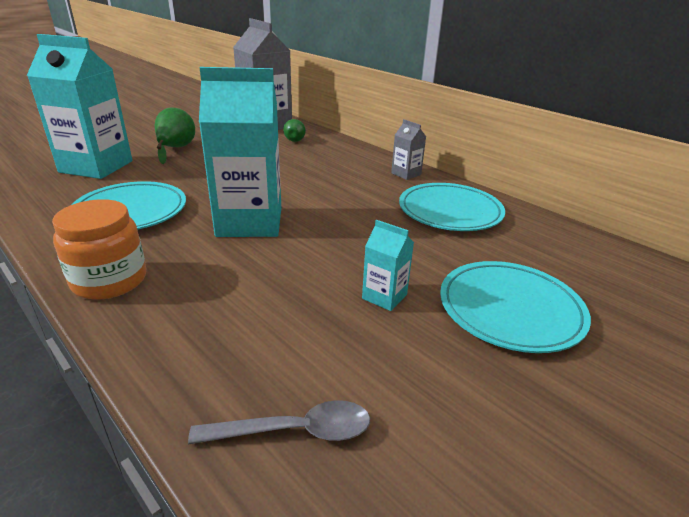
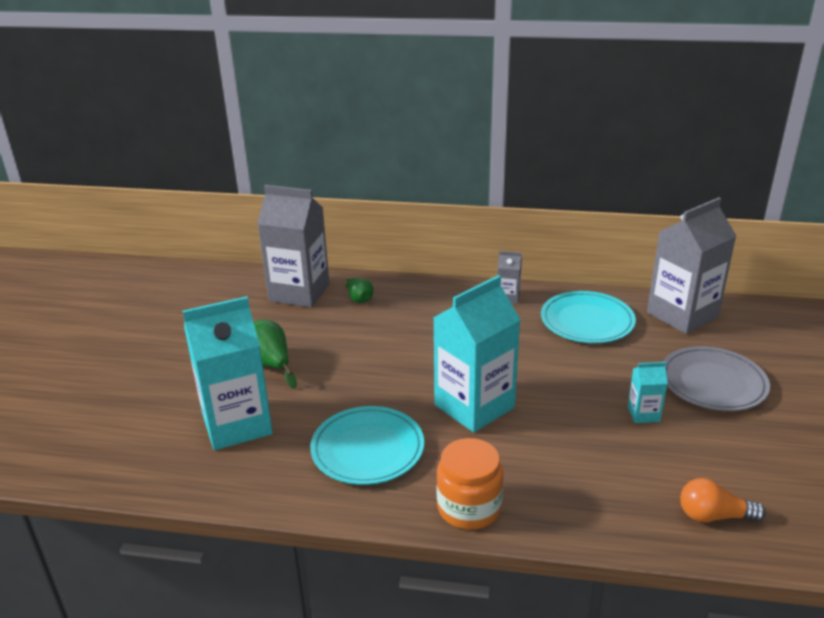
camera: 35 degrees left, 0 degrees up
grey spoon [188,400,370,445] -> orange light bulb [680,478,766,523]
turquoise plate [440,261,591,353] -> grey plate [663,346,770,411]
none -> grey carton [647,197,736,334]

